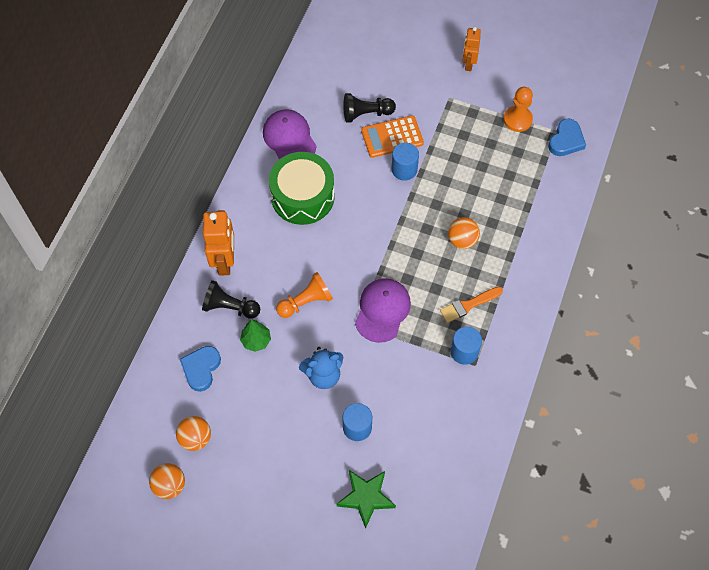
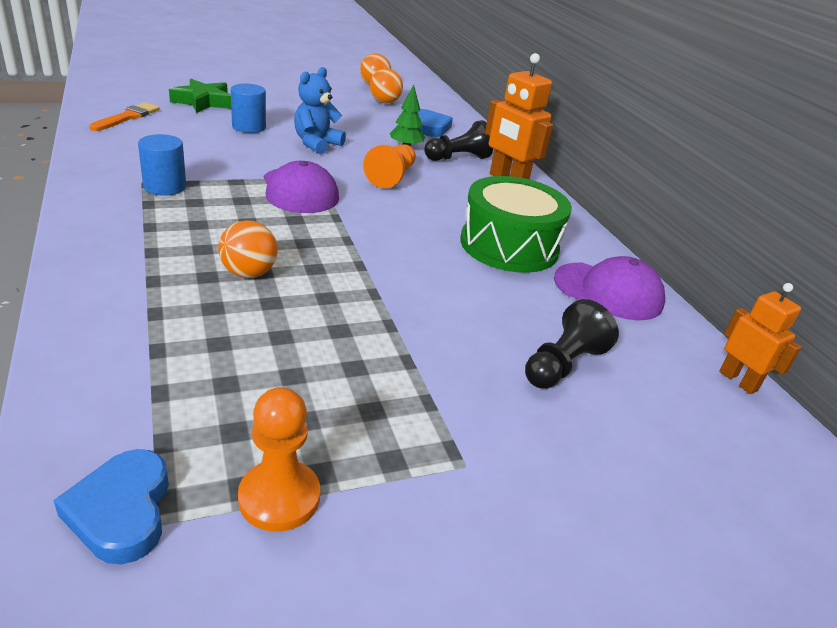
camera: 135 degrees right, 30 degrees down
orange calculator [361,115,424,158] -> none
blue cylinder [392,143,419,181] -> none
orange brush [440,287,503,323] -> orange brush moved to [89,102,160,131]
orange robot [462,27,481,71] -> orange robot moved to [719,283,802,394]

